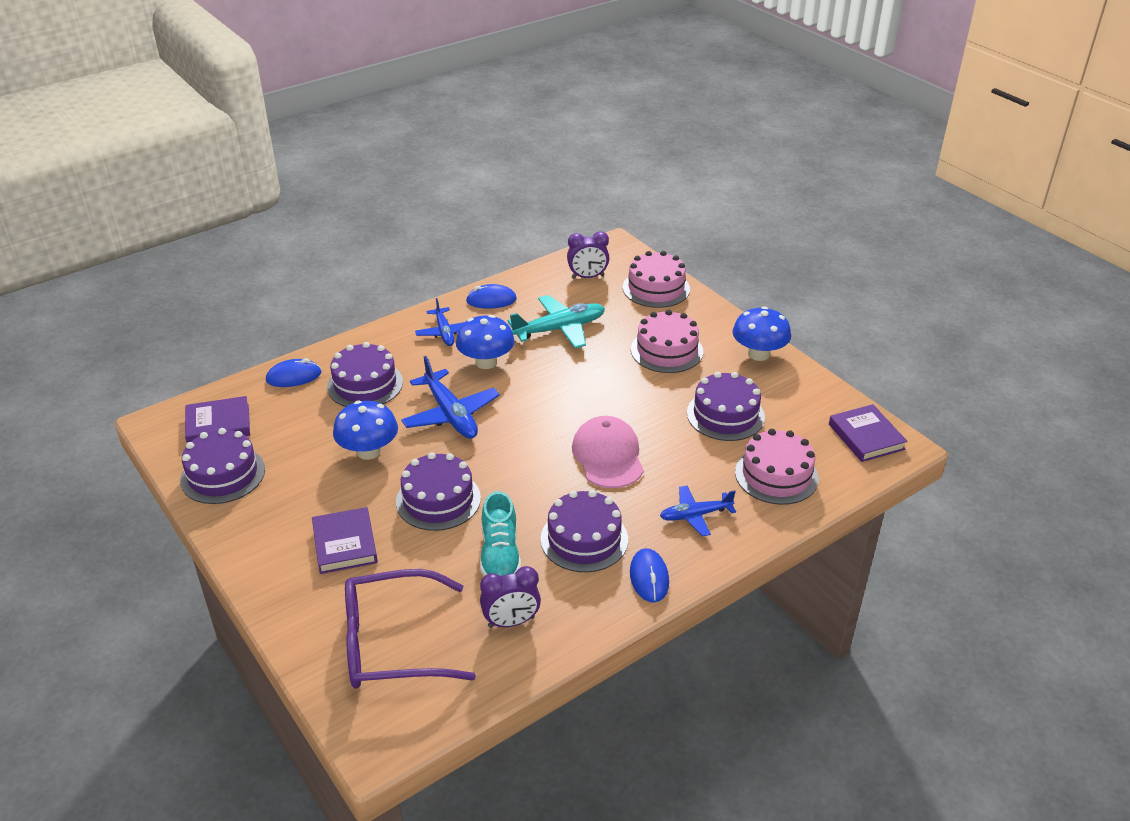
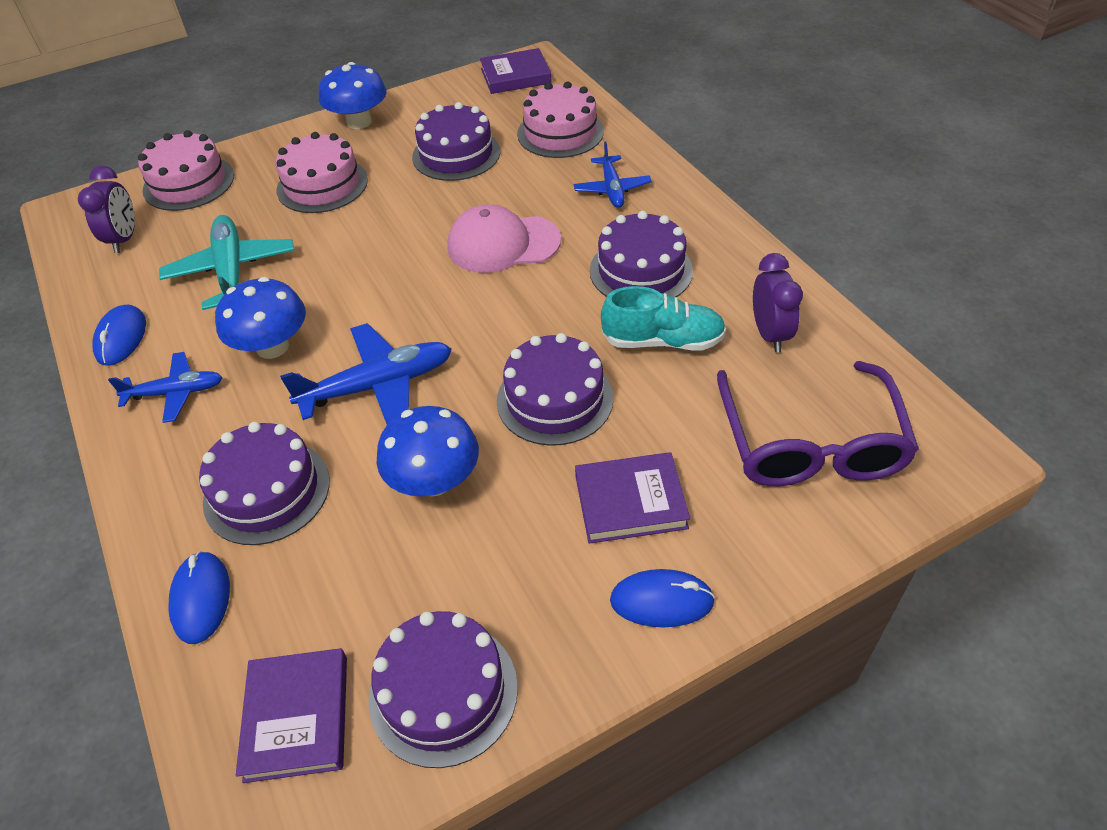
camera: 80 degrees left, 10 degrees up
blue mouse [630,548,669,603] -> blue mouse moved to [610,569,715,628]

